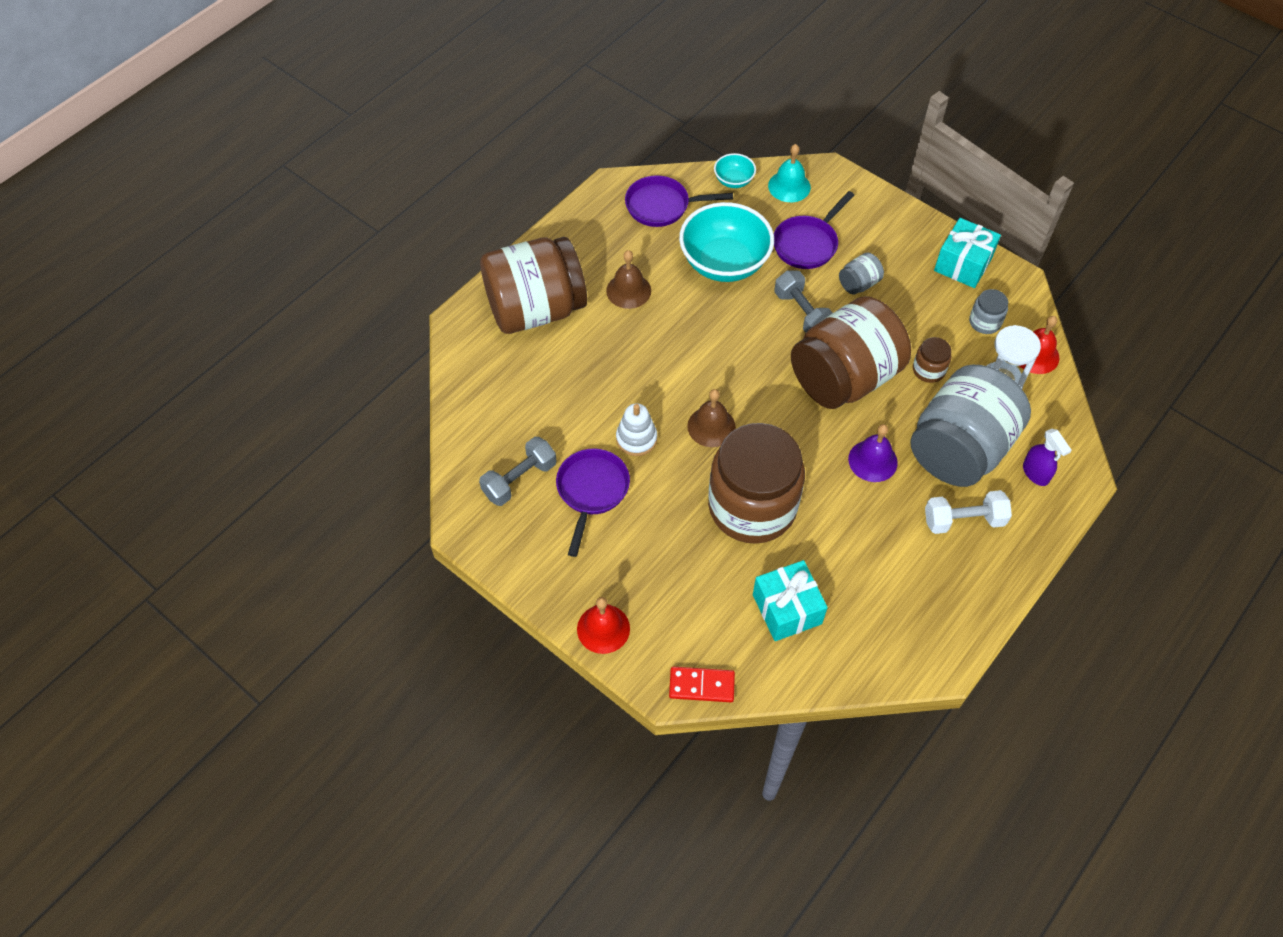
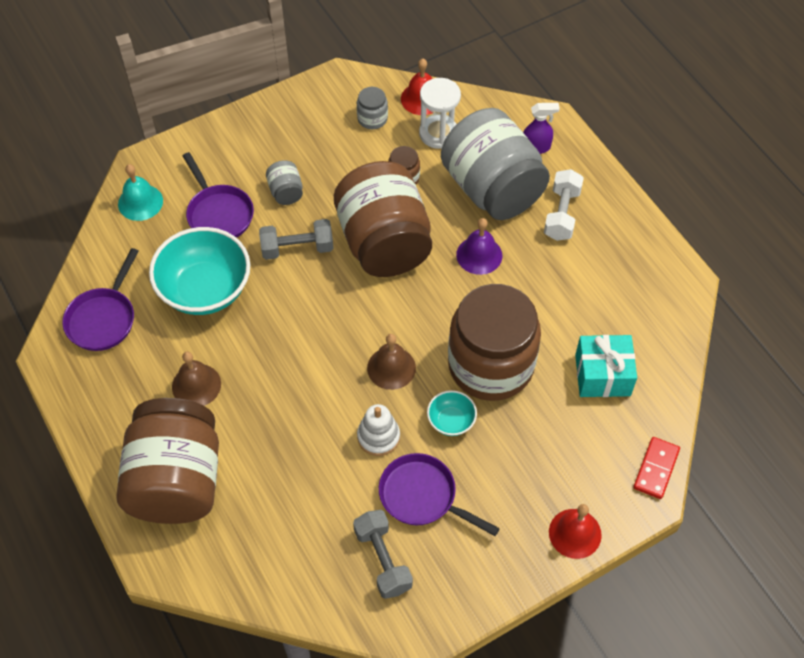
camera: 70 degrees left, 0 degrees up
turquoise bowl [714,153,756,188] -> turquoise bowl moved to [427,390,477,436]
turquoise gift [934,218,1001,288] -> none

